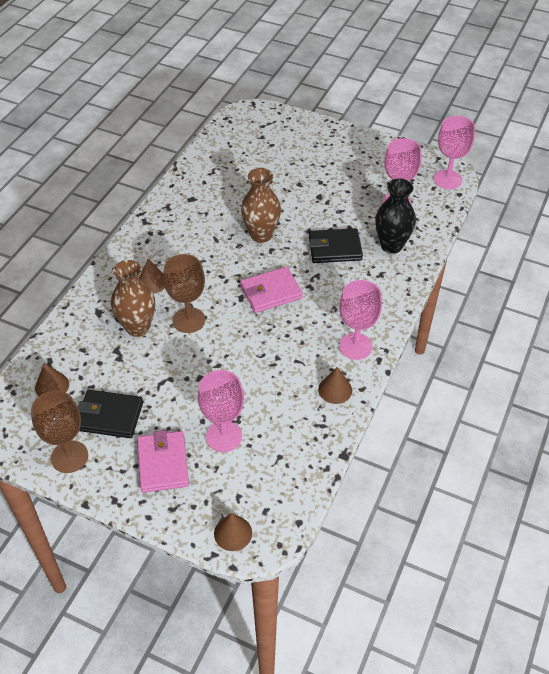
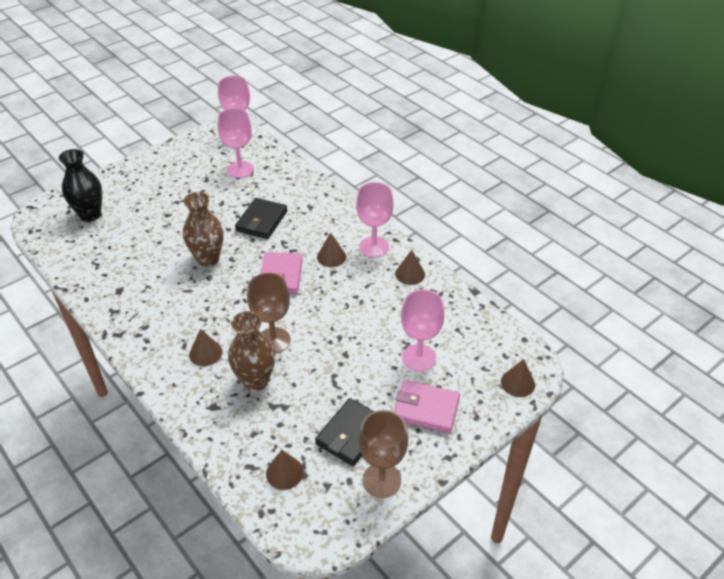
camera: 65 degrees left, 5 degrees down
black vase [375,179,416,254] -> black vase moved to [59,149,102,222]
none -> brown cone [317,233,346,267]

